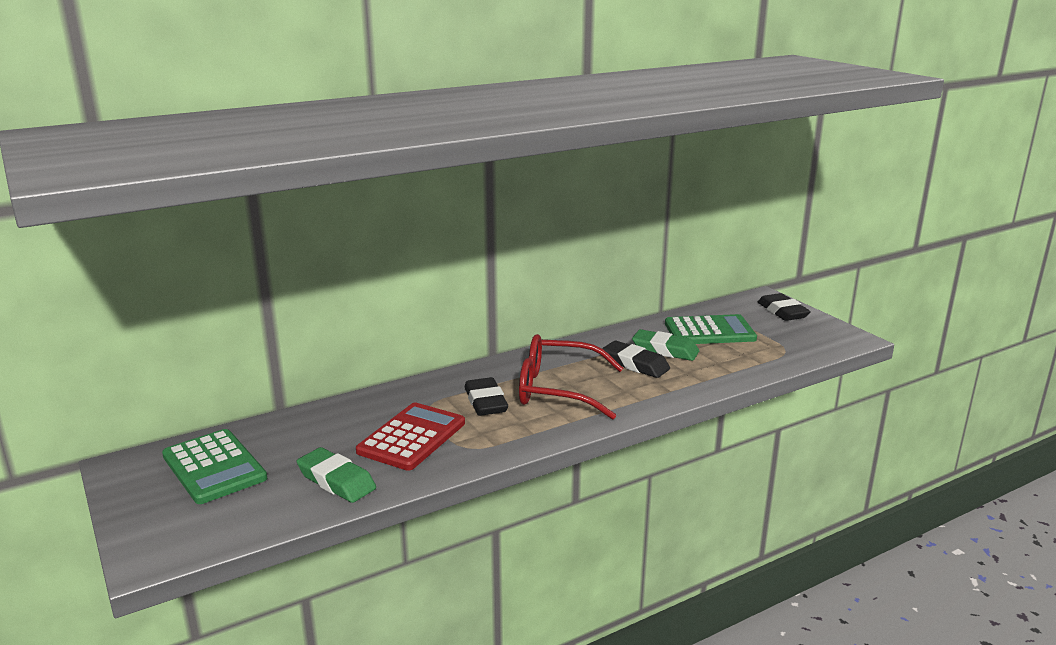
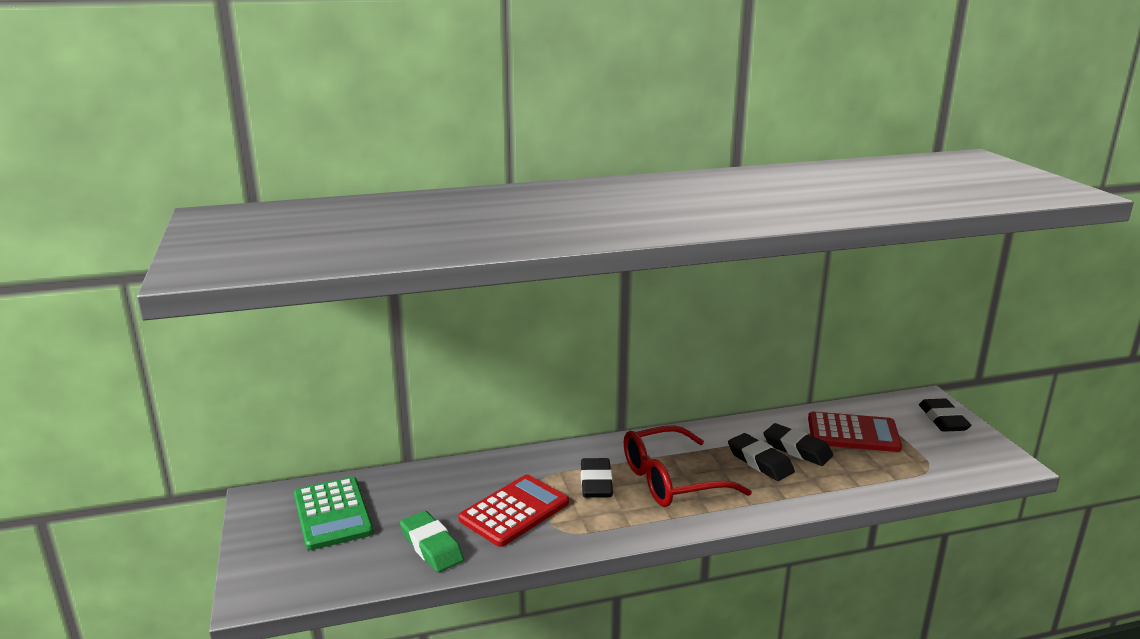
camera: 15 degrees right, 0 degrees up
red glasses [519,334,623,420] -> red glasses turned 45 degrees counterclockwise [624,425,752,507]
green eraser [632,329,699,361] -> black eraser [763,423,833,466]
green calculator [665,314,757,344] -> red calculator [808,412,902,452]

